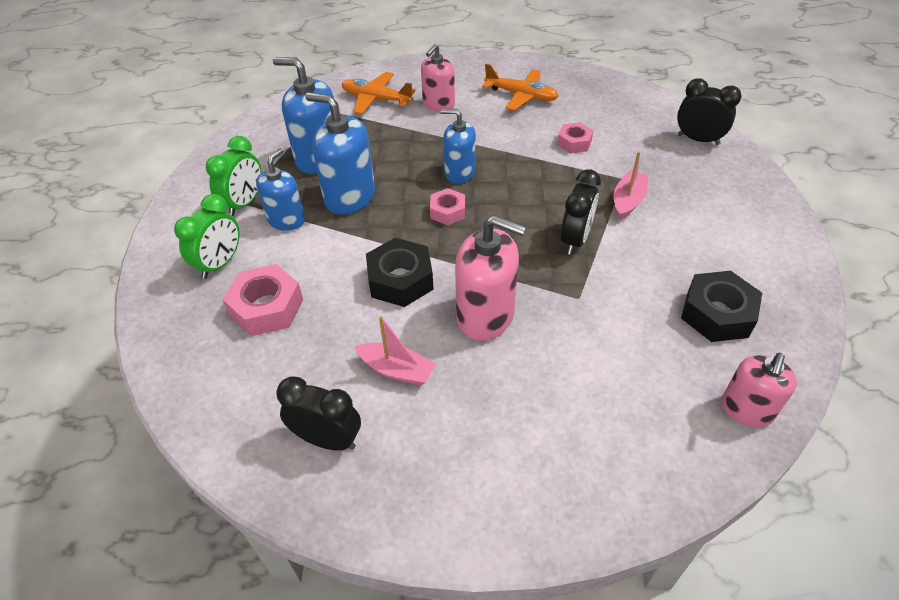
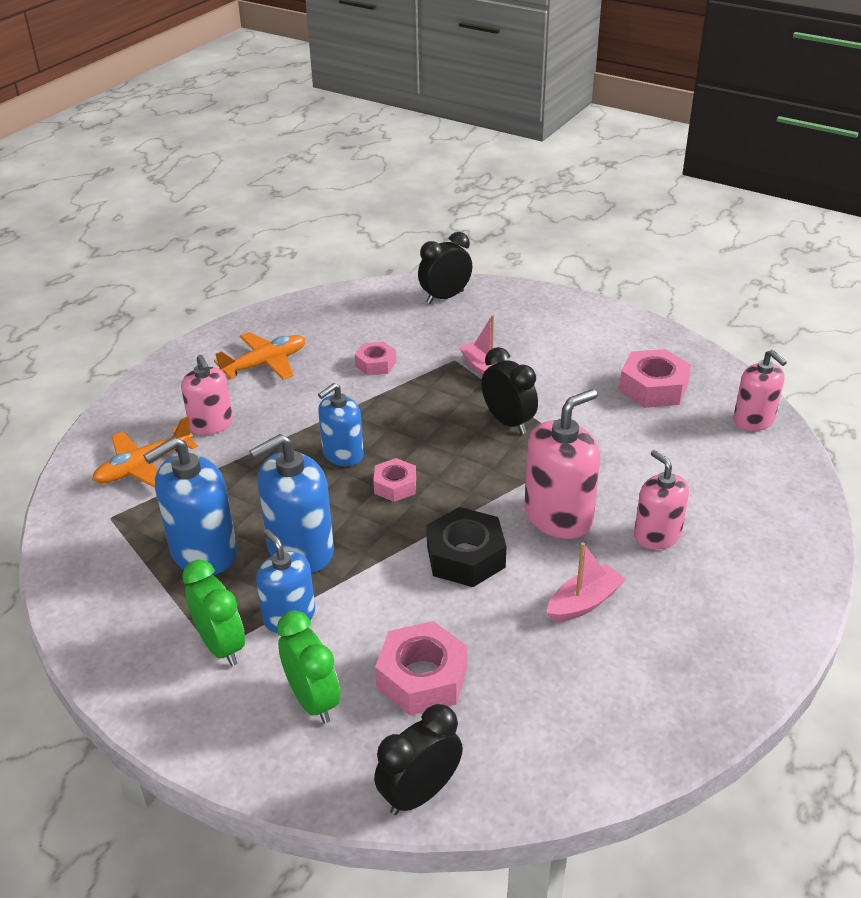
camera: 60 degrees left, 10 degrees down
black clock [276,376,361,451] -> black clock moved to [374,704,463,815]
black nut [681,271,762,342] -> pink nut [619,349,691,408]
none -> pink soap dispenser [634,450,689,550]

